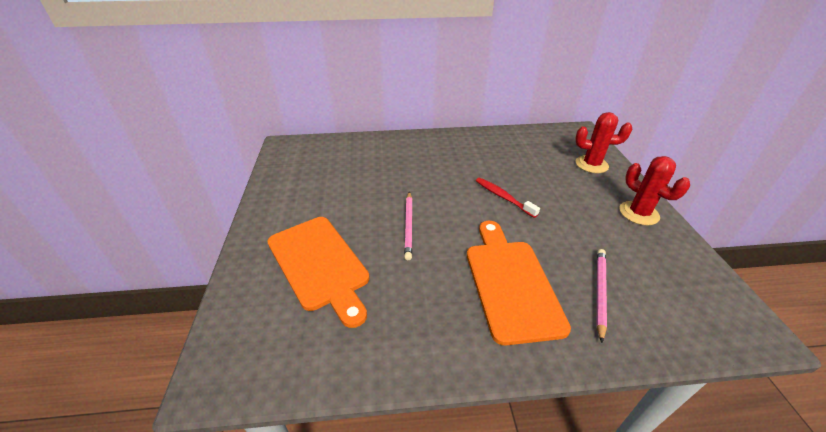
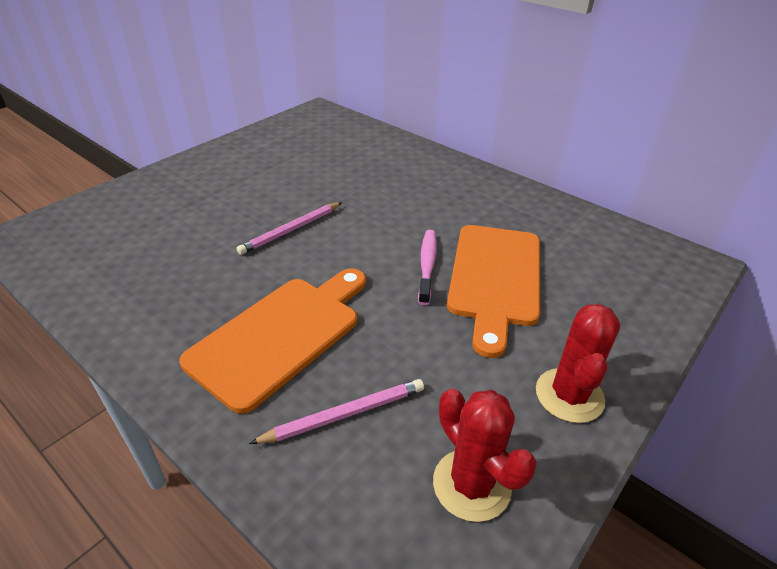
camera: 45 degrees right, 0 degrees up
orange cutting board [267,217,370,328] -> orange cutting board moved to [447,225,540,358]
red toothbrush [476,178,540,218] -> pink toothbrush [418,230,437,305]
red cactus [575,112,632,173] -> red cactus moved to [433,388,537,522]

